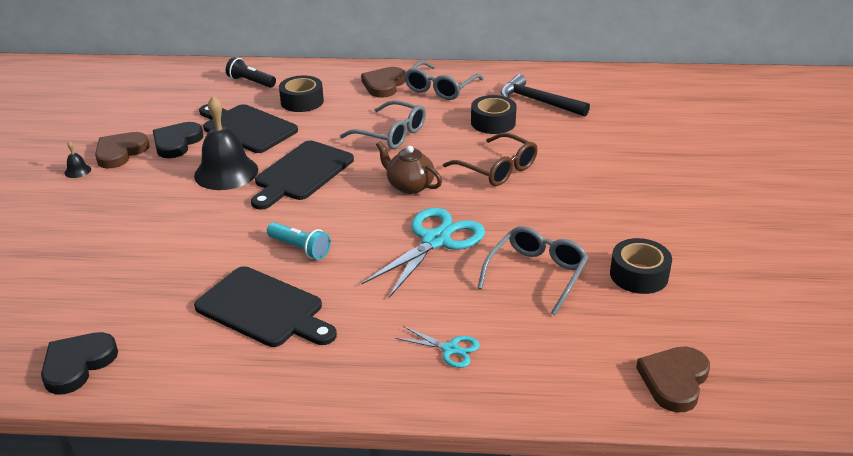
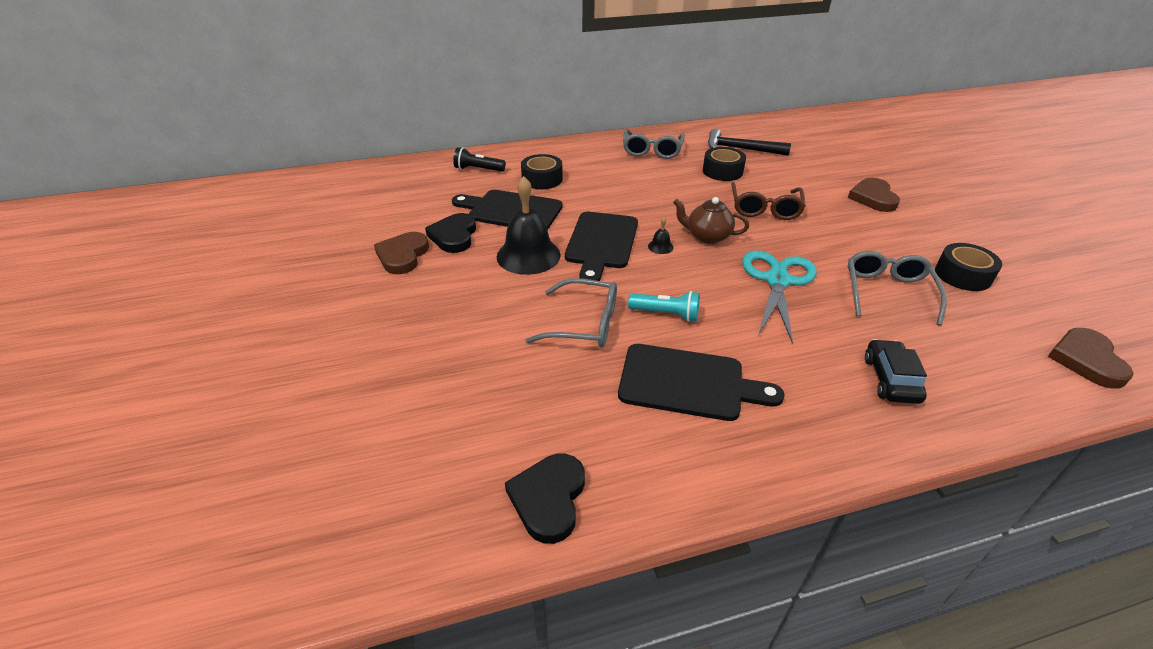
camera: 20 degrees left, 5 degrees up
black bell [65,141,91,178] -> black bell moved to [648,217,674,254]
grey glasses [340,100,426,149] -> grey glasses moved to [525,278,617,348]
brown heart [361,67,405,98] -> brown heart moved to [848,178,900,212]
turquoise scissors [395,326,480,368] -> black car [865,339,927,404]
brown glasses [443,133,538,186] -> brown glasses turned 75 degrees clockwise [731,182,806,220]

